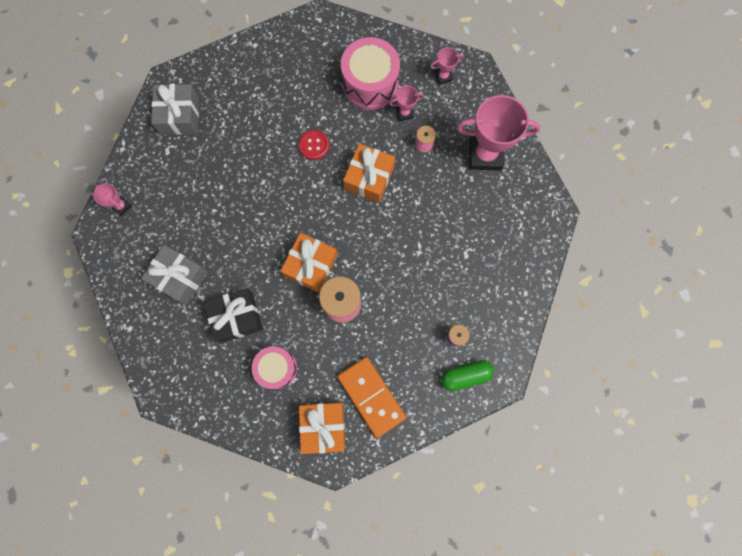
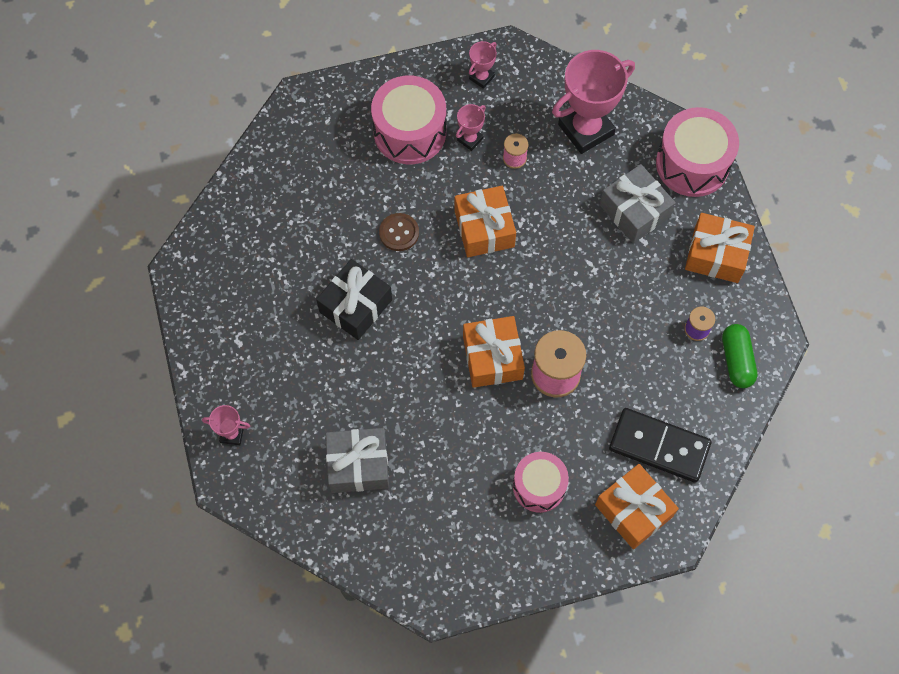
camera: 35 degrees left, 10 degrees down
grey gift [151,84,199,135] -> grey gift moved to [600,164,676,243]
black gift [204,288,263,343] -> black gift moved to [316,259,392,340]
red button [299,130,329,160] -> brown button [379,213,419,251]
orange domino [337,357,406,438] -> black domino [609,408,712,483]
green capsule [442,360,494,391] -> green capsule turned 45 degrees counterclockwise [722,324,757,388]
none -> pink drum [656,107,739,197]
none -> orange gift [685,213,755,283]

